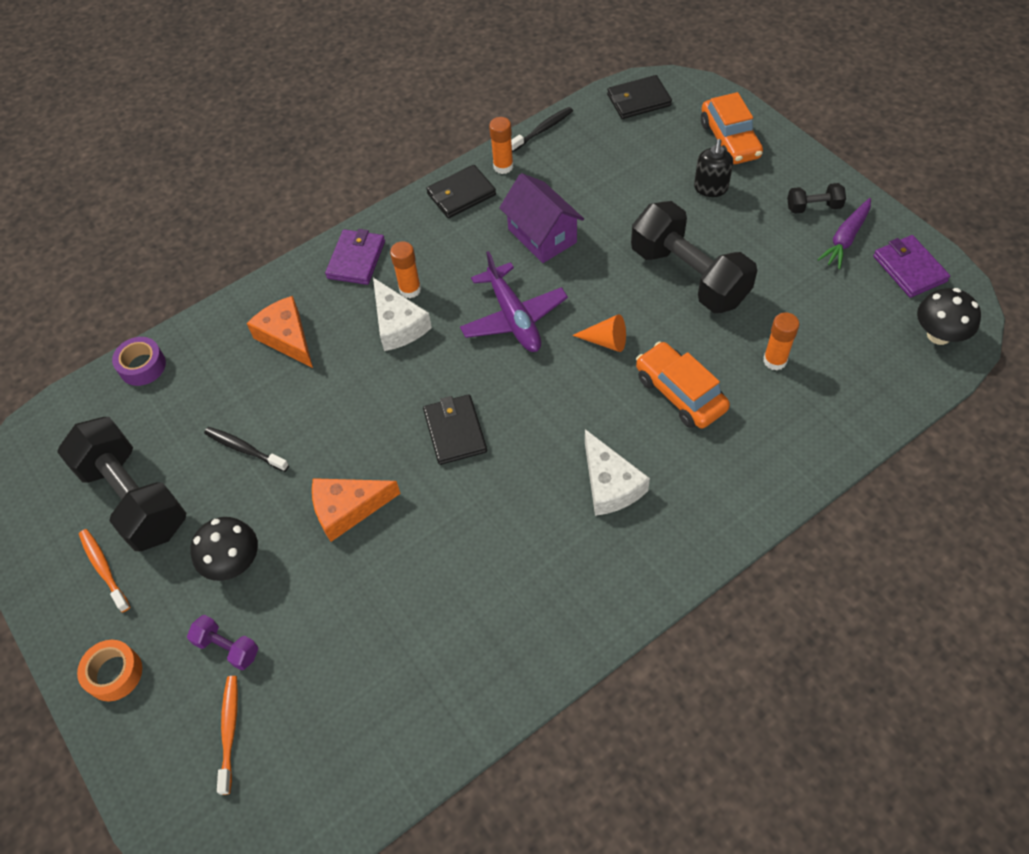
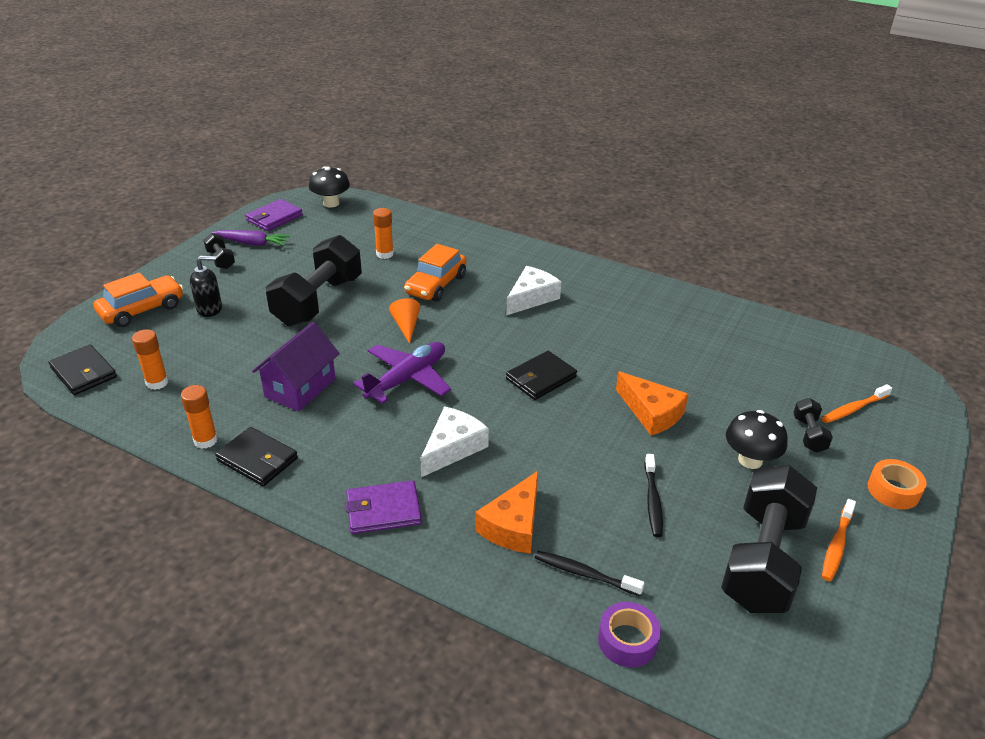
camera: 120 degrees left, 20 degrees down
purple dumbbell [187,615,259,670] -> black dumbbell [793,398,833,453]
orange glue stick [390,241,421,298] -> orange glue stick moved to [132,329,168,390]
black toothbrush [511,107,573,152] -> black toothbrush moved to [535,551,644,596]

